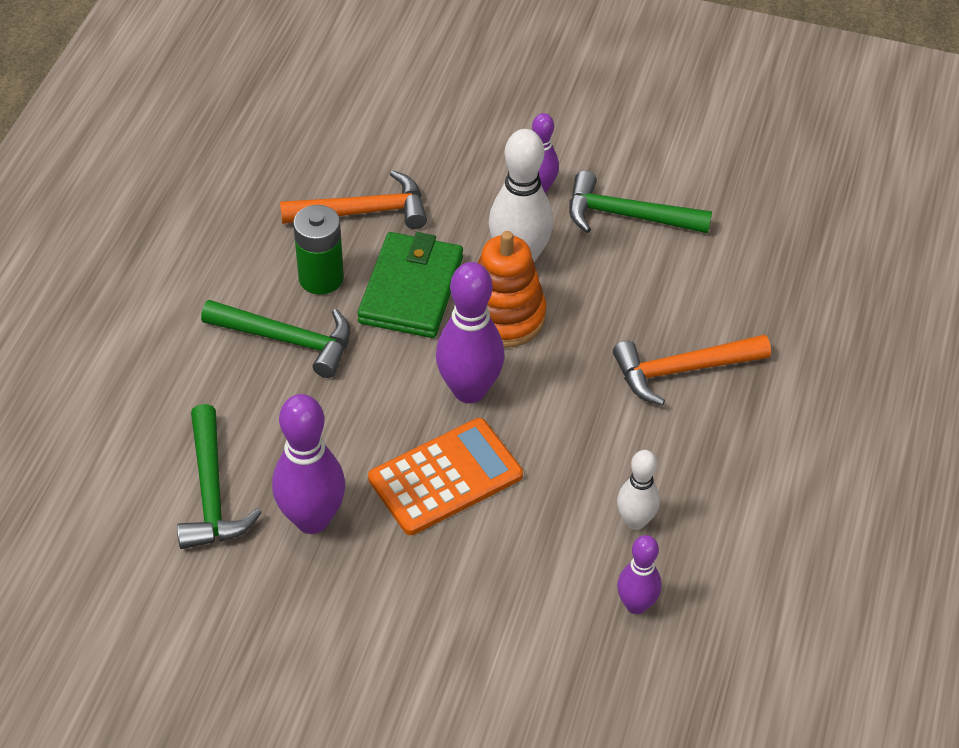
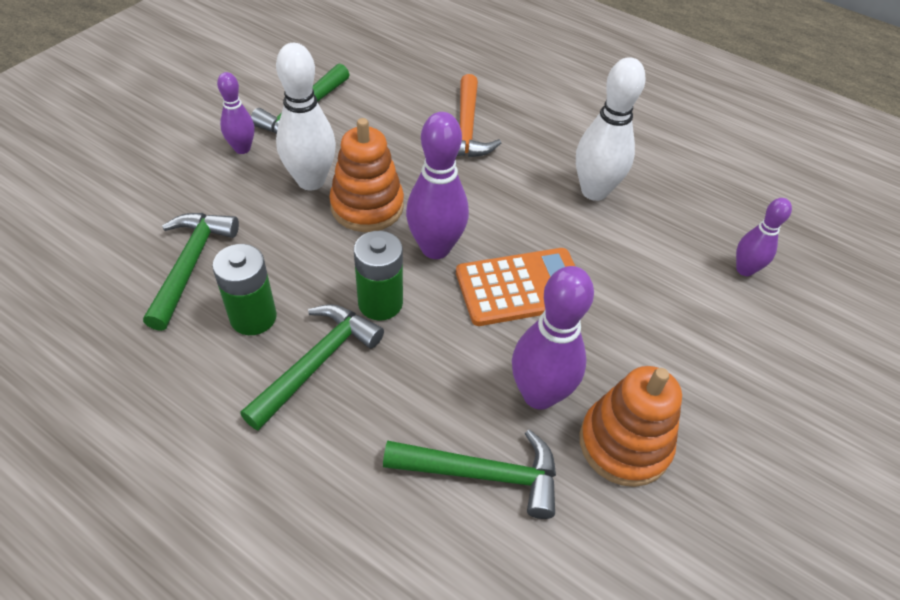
camera: 75 degrees left, 0 degrees up
orange hammer [280,170,427,229] -> green hammer [143,213,239,331]
green wallet [357,232,463,338] -> none
orange calculator [368,418,523,535] -> orange calculator turned 90 degrees clockwise [456,248,575,326]
white bowling pin [617,450,660,530] -> white bowling pin [576,57,646,201], size x1.69
purple bowling pin [617,535,662,614] -> purple bowling pin moved to [736,198,792,276]
none -> green battery [354,231,403,321]
none -> orange stacking toy [580,366,682,487]

